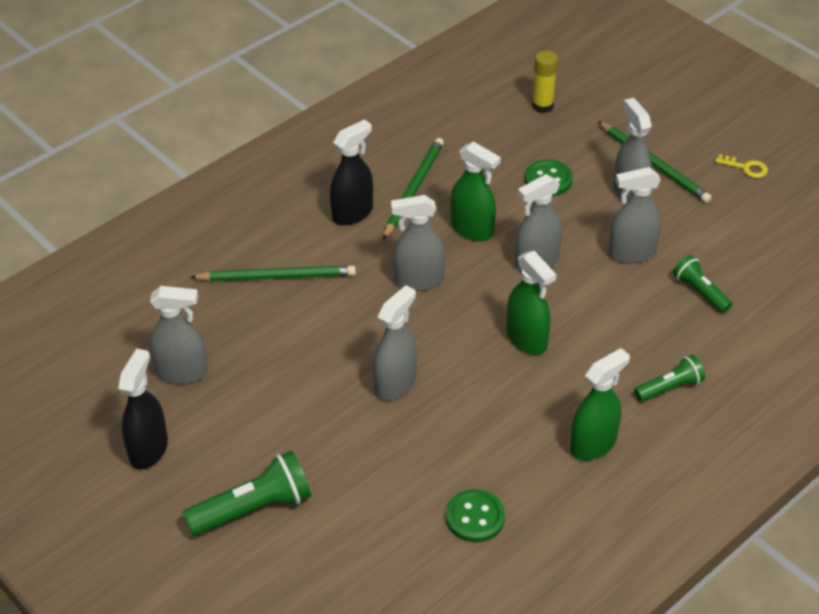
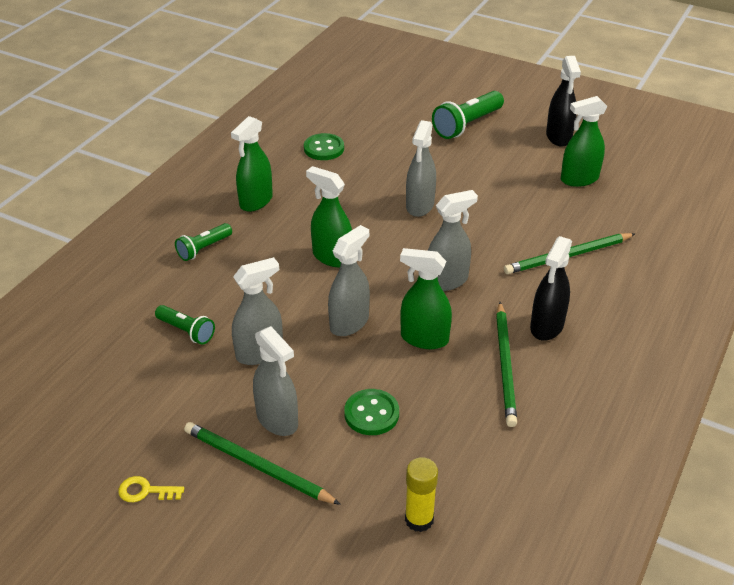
camera: 160 degrees right, 5 degrees down
grey spray bottle [149,286,207,384] -> green spray bottle [561,96,608,187]

